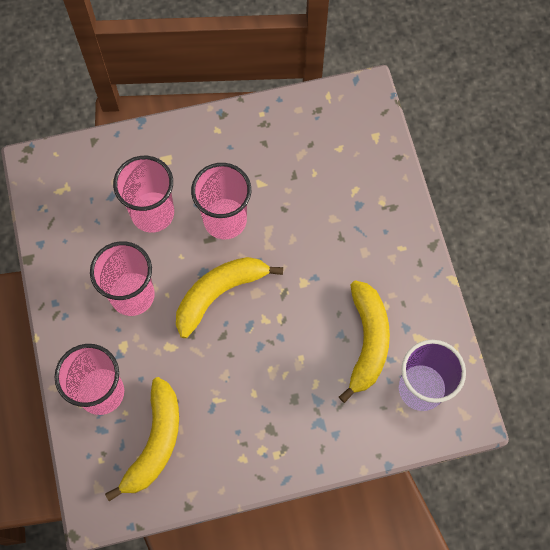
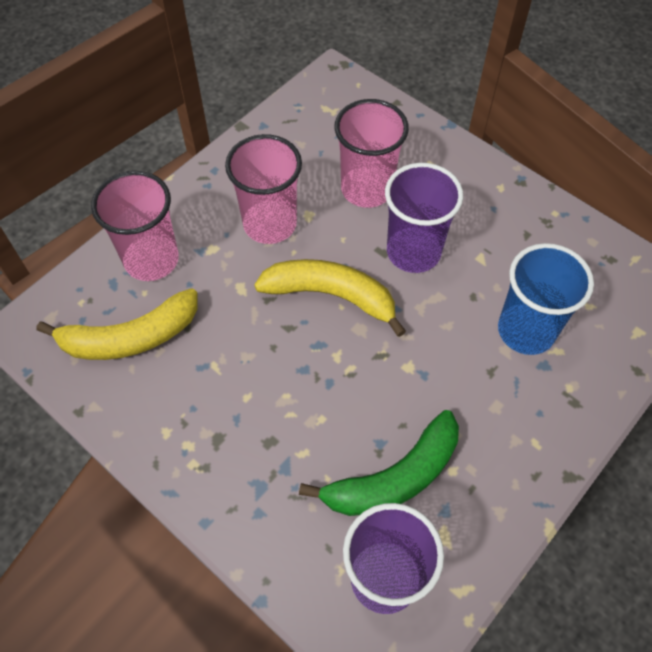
camera: 55 degrees right, 10 degrees down
pink cup [191,163,251,239] -> purple cup [385,163,463,273]
yellow banana [339,280,390,403] -> green banana [299,410,459,516]
none -> blue cup [498,243,594,355]

